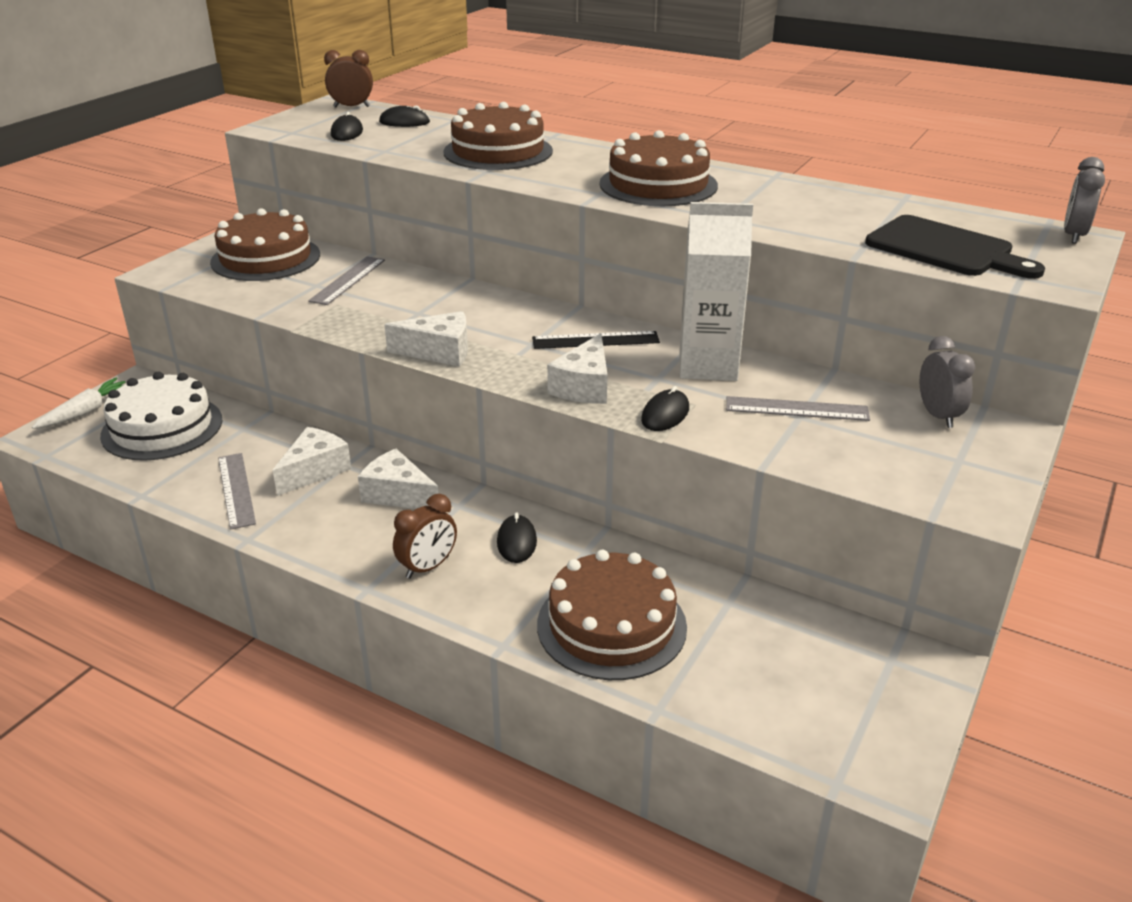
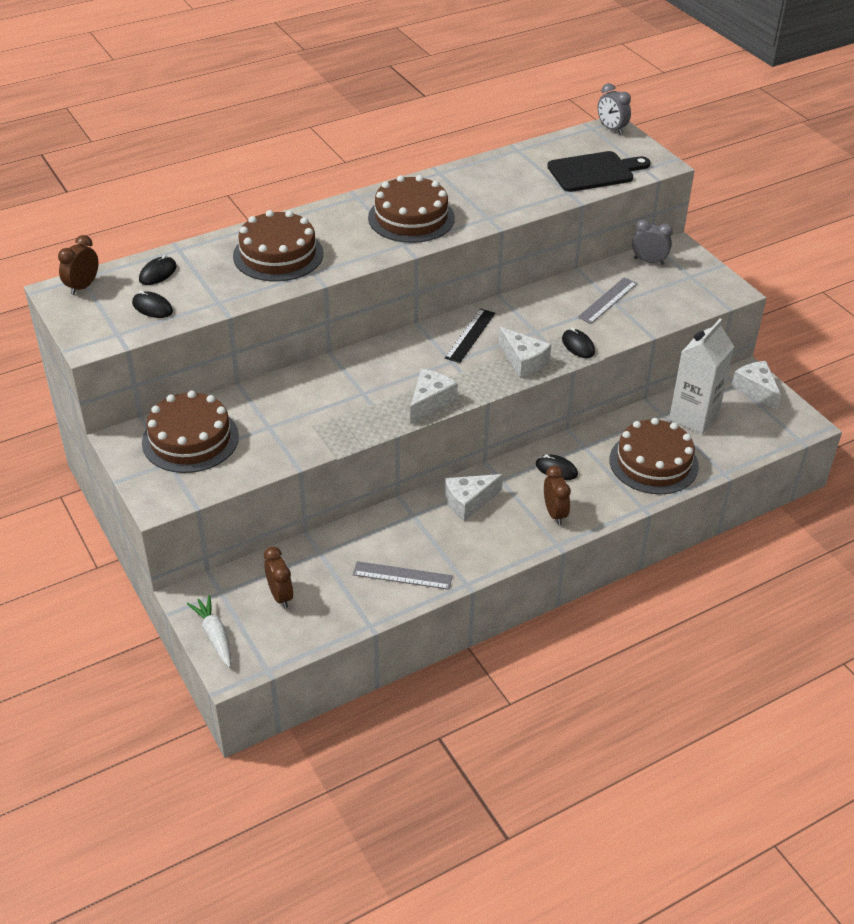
camera: 60 degrees left, 10 degrees up
white cake [100,372,223,461] -> brown clock [264,547,293,608]
white cheese [273,427,351,496] -> white cheese moved to [731,361,781,411]
grey ruler [308,256,385,305] -> none
white carton [679,202,753,381] -> white carton moved to [669,319,734,434]

